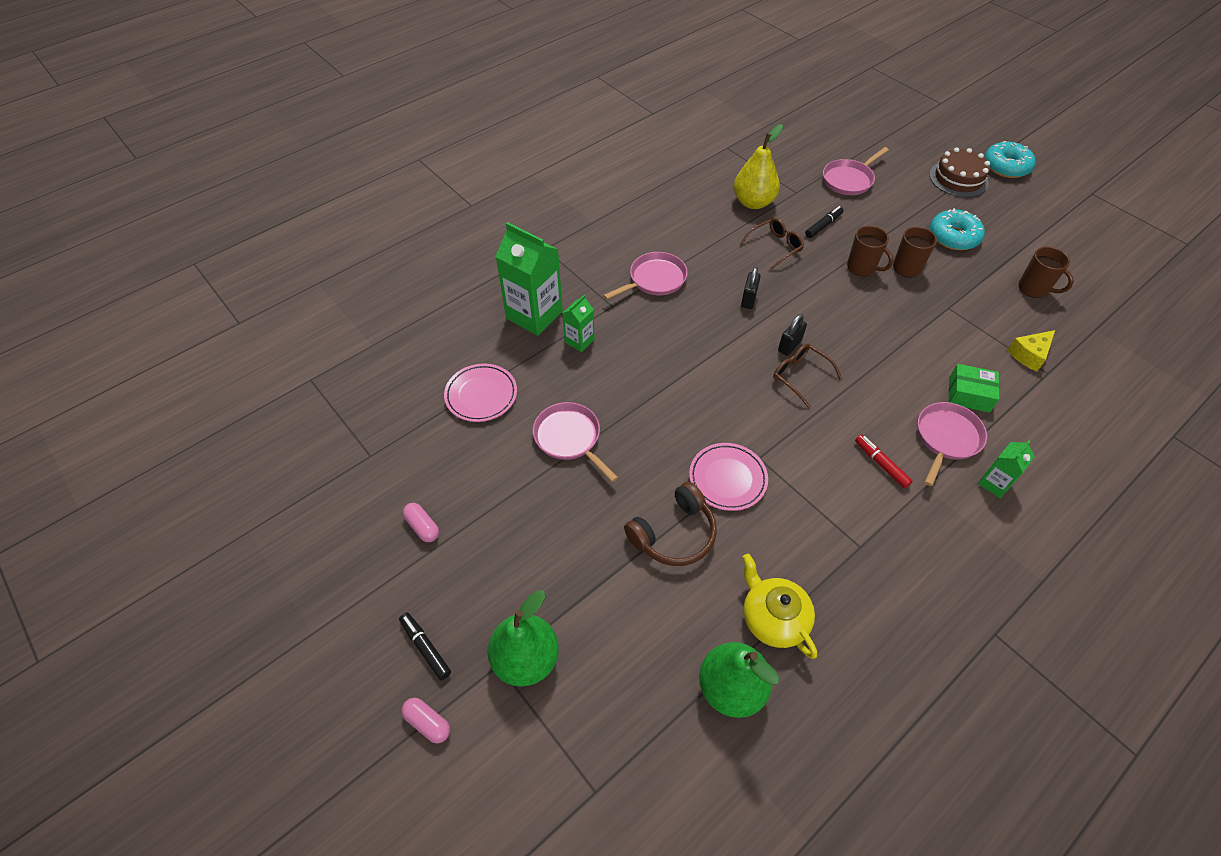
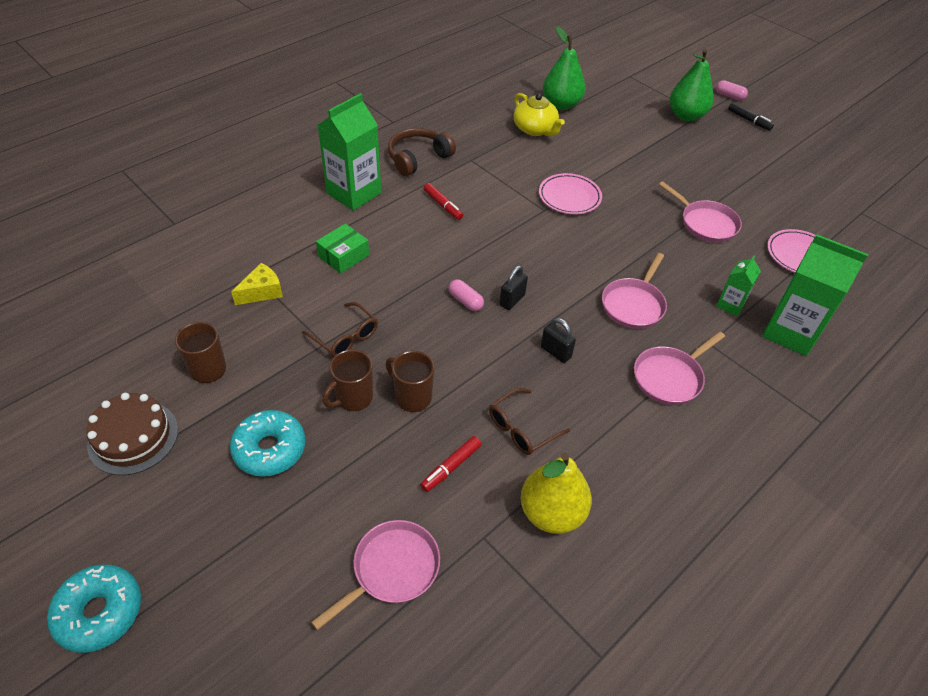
camera: 175 degrees right, 5 degrees down
pink capsule [403,503,439,542] -> pink capsule moved to [449,279,484,311]
brown headphones [624,482,717,566] -> brown headphones moved to [388,128,456,176]
black padlock [741,266,761,309] -> black padlock turned 60 degrees counterclockwise [541,318,576,363]
brown glasses [773,343,842,408] -> brown glasses moved to [302,302,378,357]
black marker [805,206,844,238] -> red marker [420,436,481,492]
pink pan [918,402,987,486] -> pink pan moved to [602,253,667,329]
brown cake [929,147,990,197] -> brown cake moved to [86,393,178,475]
green box [949,364,999,413] -> green box turned 60 degrees counterclockwise [316,224,369,274]
green carton [978,440,1035,498] -> green carton [317,93,381,211], size x1.95

